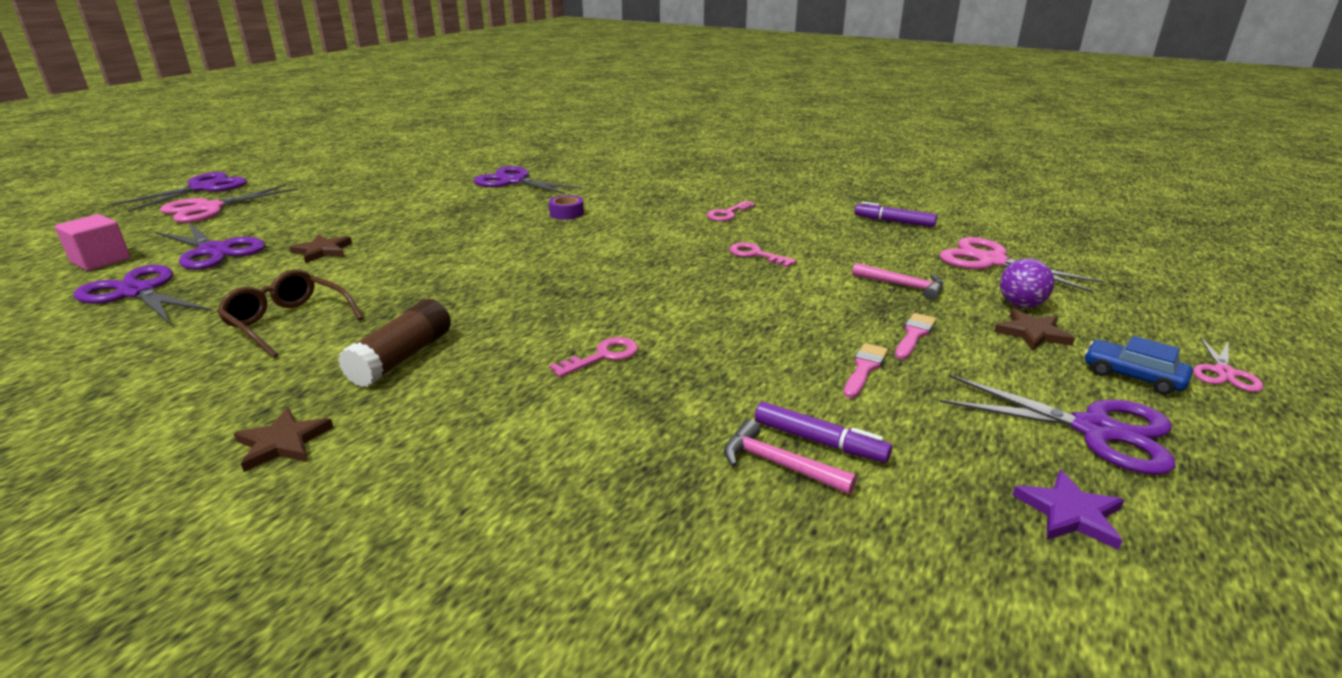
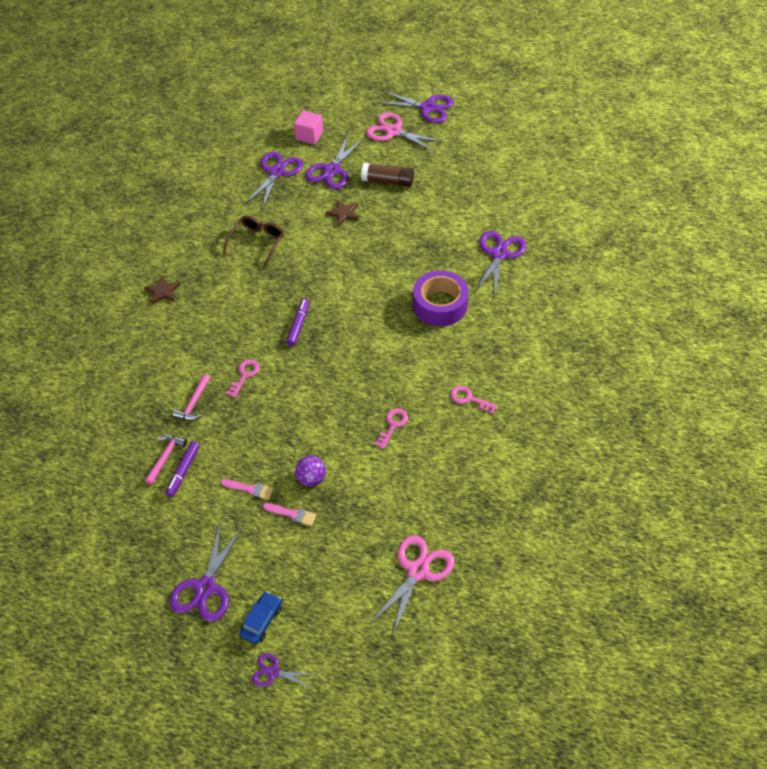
camera: 80 degrees right, 25 degrees up
brown glue stick [338,299,451,387] -> brown glue stick moved to [361,163,414,187]
purple tape [549,195,584,220] -> purple tape [413,270,469,326], size x2.21
pink key [549,337,638,377] -> pink key turned 105 degrees counterclockwise [226,359,260,398]
pink hammer [852,263,943,300] -> pink hammer moved to [173,374,210,421]
purple marker [855,202,937,227] -> purple marker moved to [286,298,309,346]
brown star [994,309,1075,350] -> none
purple ball [1000,259,1054,308] -> purple ball moved to [295,456,326,486]
purple star [1013,470,1124,550] -> none
pink scissors [1193,337,1263,392] -> purple scissors [252,653,317,688]

